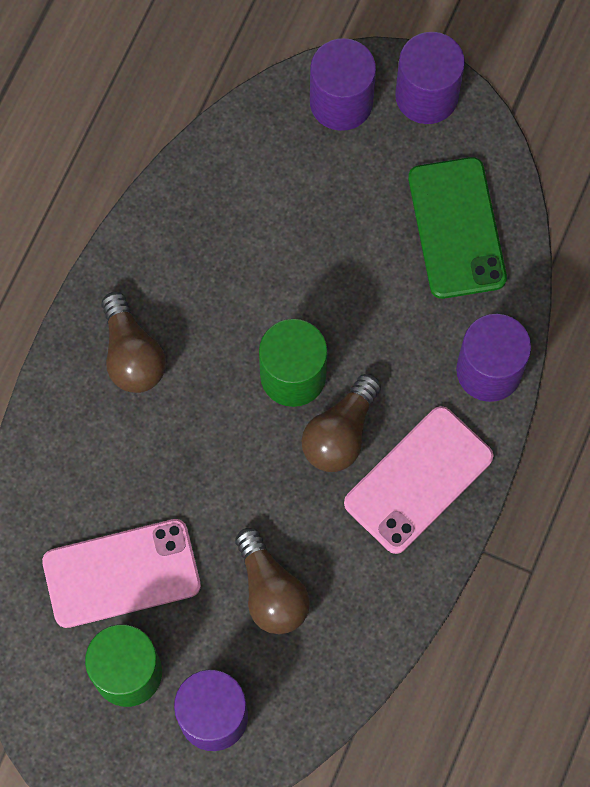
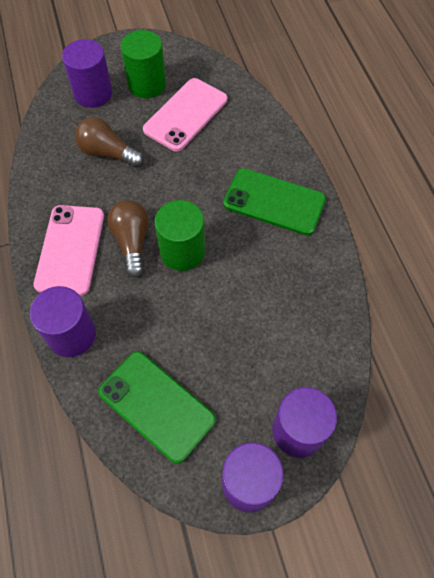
camera: 140 degrees right, 10 degrees down
brown light bulb [102,292,166,393] -> green phone [223,168,326,235]

